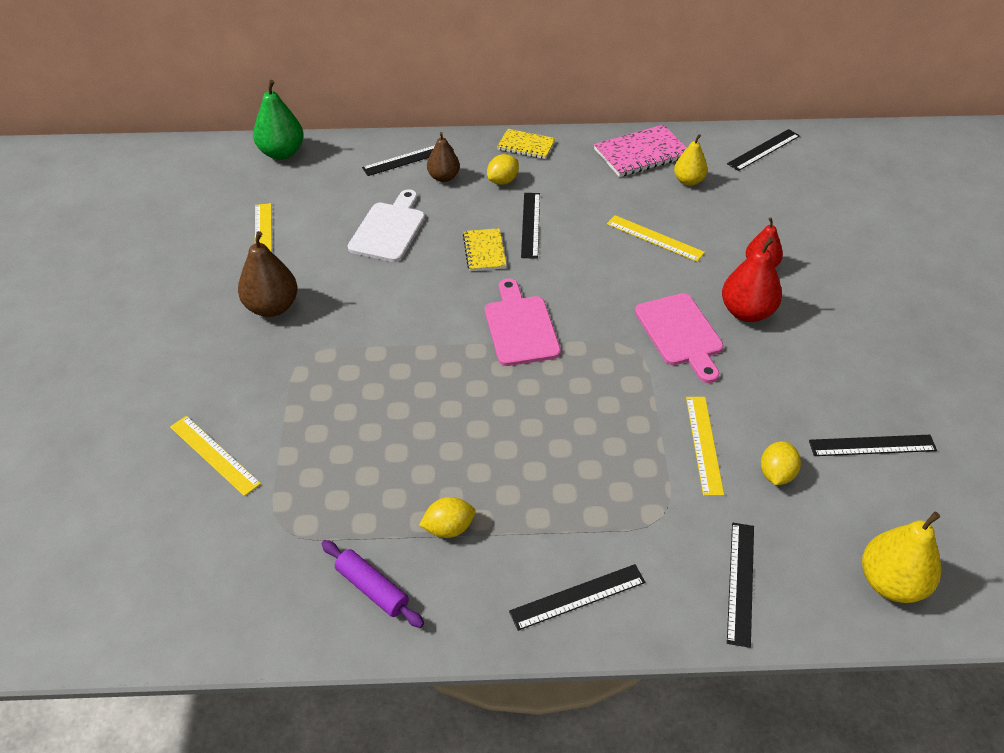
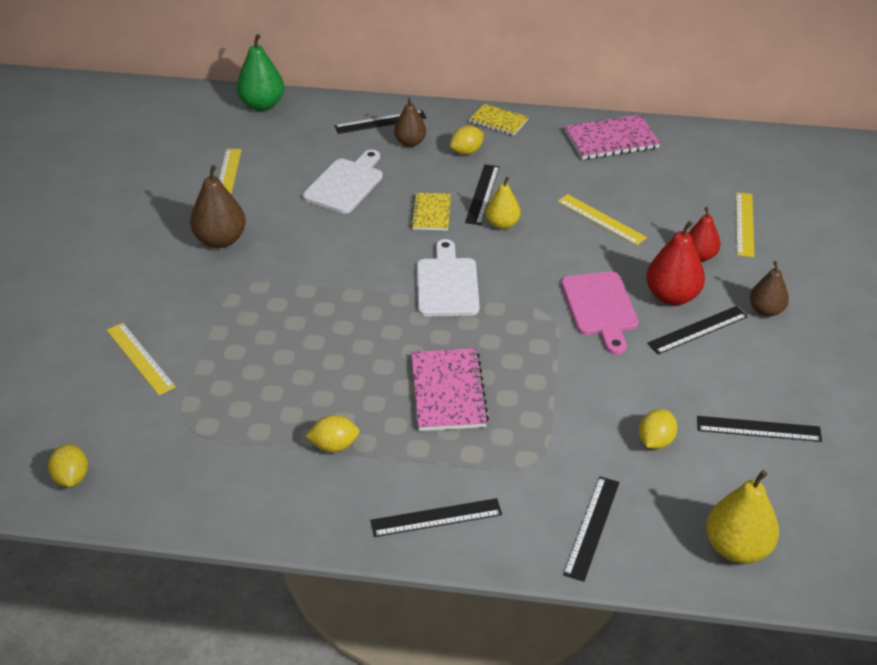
camera: 10 degrees right, 5 degrees down
purple rolling pin [321,540,424,628] -> none
pink cutting board [485,278,561,366] -> white cutting board [417,239,480,317]
yellow pear [674,134,708,186] -> yellow pear moved to [486,177,521,229]
yellow ruler [686,397,724,496] -> yellow ruler moved to [736,192,755,257]
black ruler [727,129,800,171] -> black ruler moved to [647,306,748,354]
none -> yellow lemon [48,444,88,487]
none -> pink notebook [411,348,489,431]
none -> brown pear [750,261,789,317]

